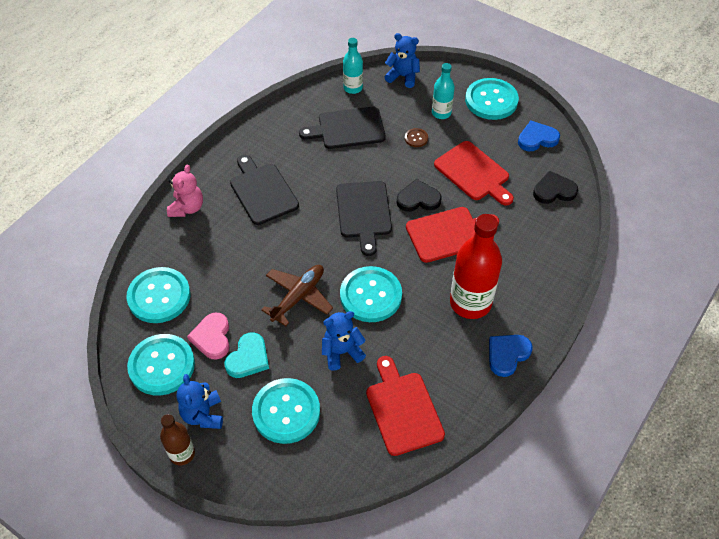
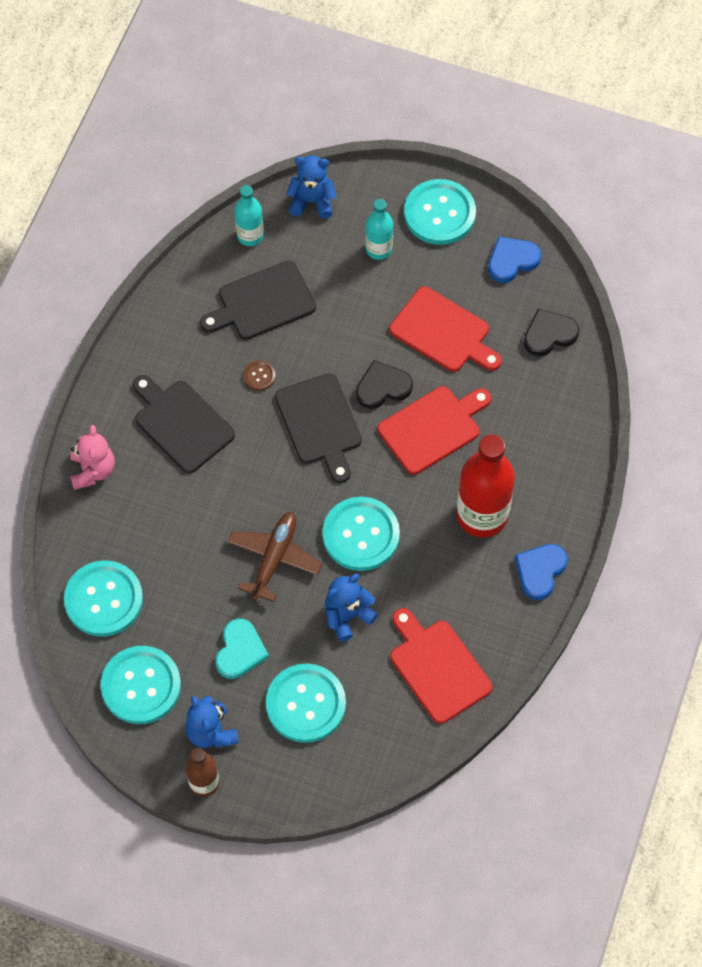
camera: 15 degrees left, 10 degrees up
pink heart [187,313,230,360] -> none
brown button [405,128,428,147] -> brown button moved to [243,360,276,391]

